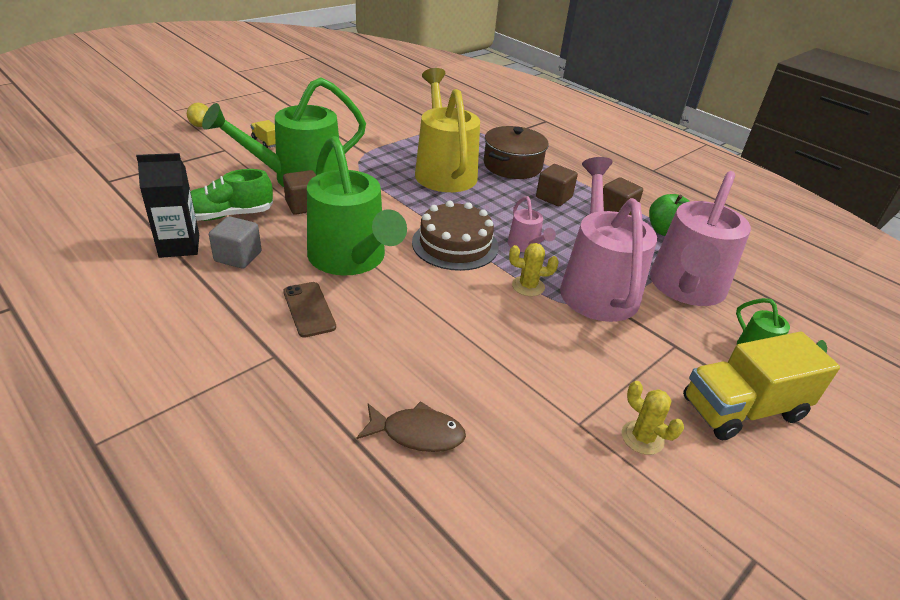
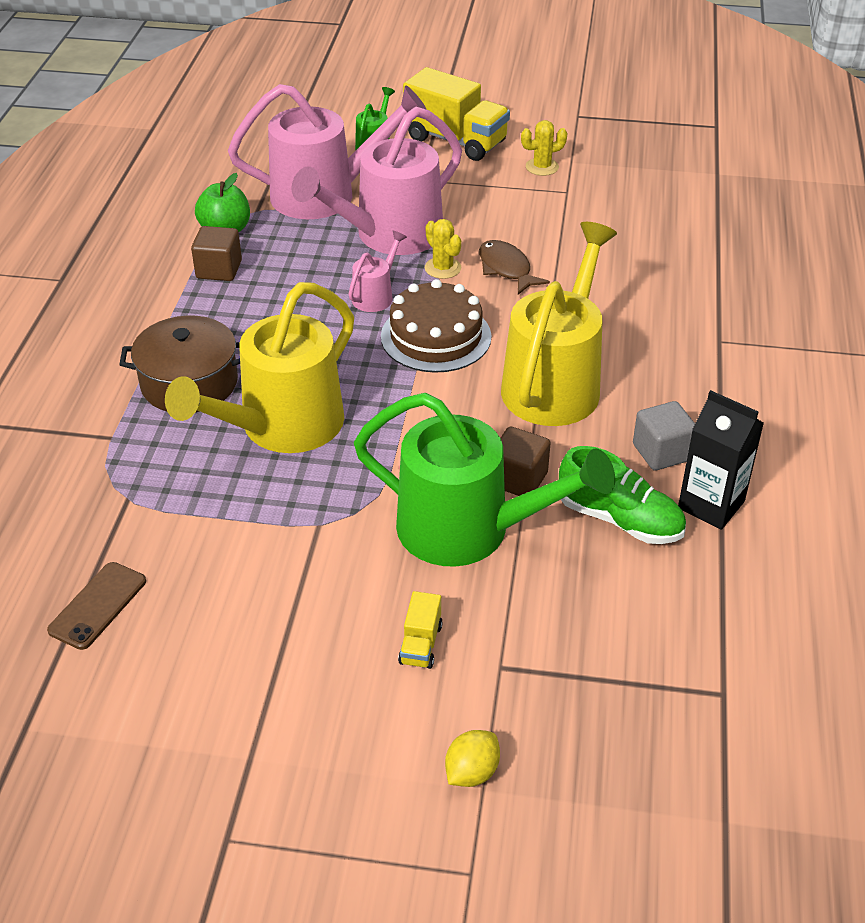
camera: 125 degrees left, 5 degrees up
brown phone [283,282,336,338] -> brown phone moved to [47,562,146,650]
green watering can [307,136,407,276] -> yellow watering can [501,222,617,426]
brown fish [357,401,466,452] -> brown fish moved to [479,240,550,295]
brown cube [536,164,578,206] -> none
yellow cactus [622,381,684,455] -> yellow cactus turned 60 degrees clockwise [521,120,567,176]

